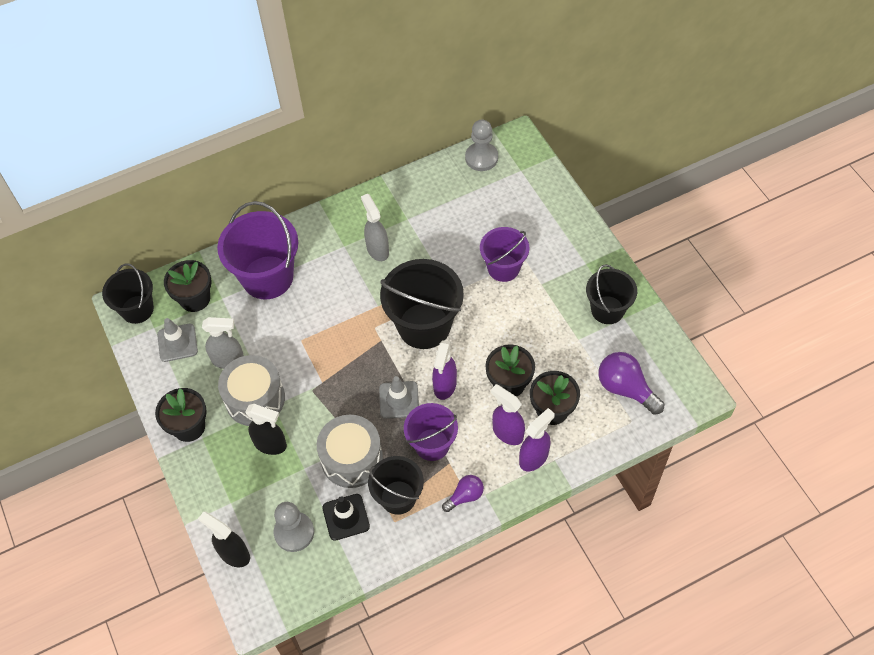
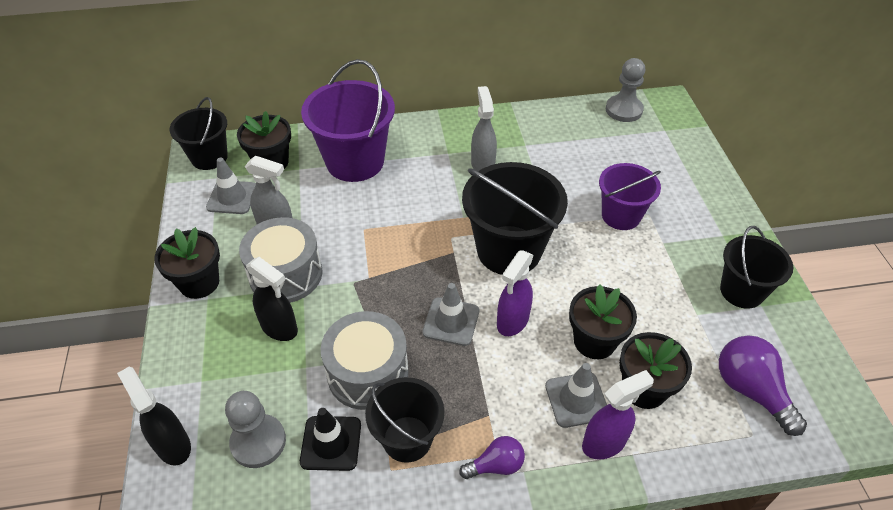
camera: 15 degrees right, 10 degrees down
purple bucket [404,403,458,461] -> none
purple spray bottle [491,384,525,445] -> grey traffic cone [545,363,607,428]

